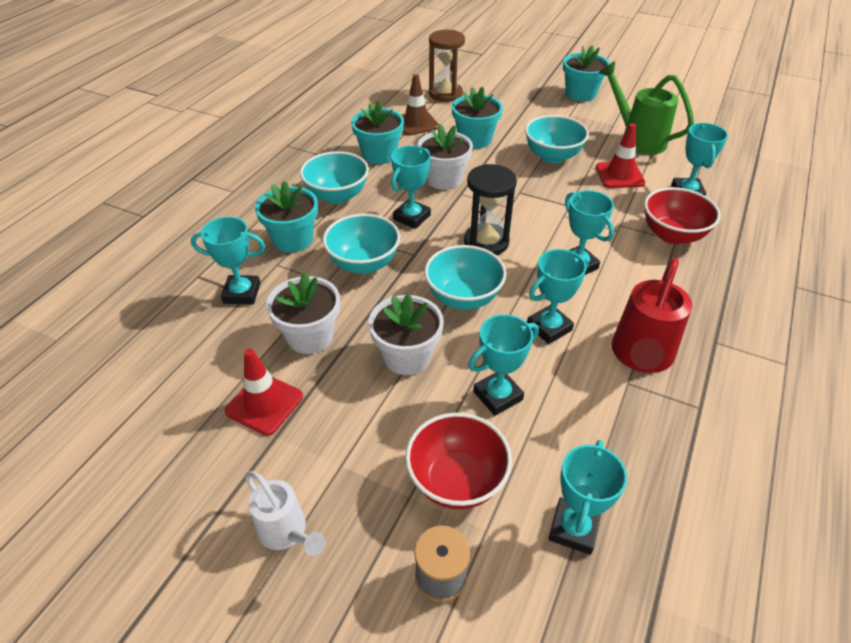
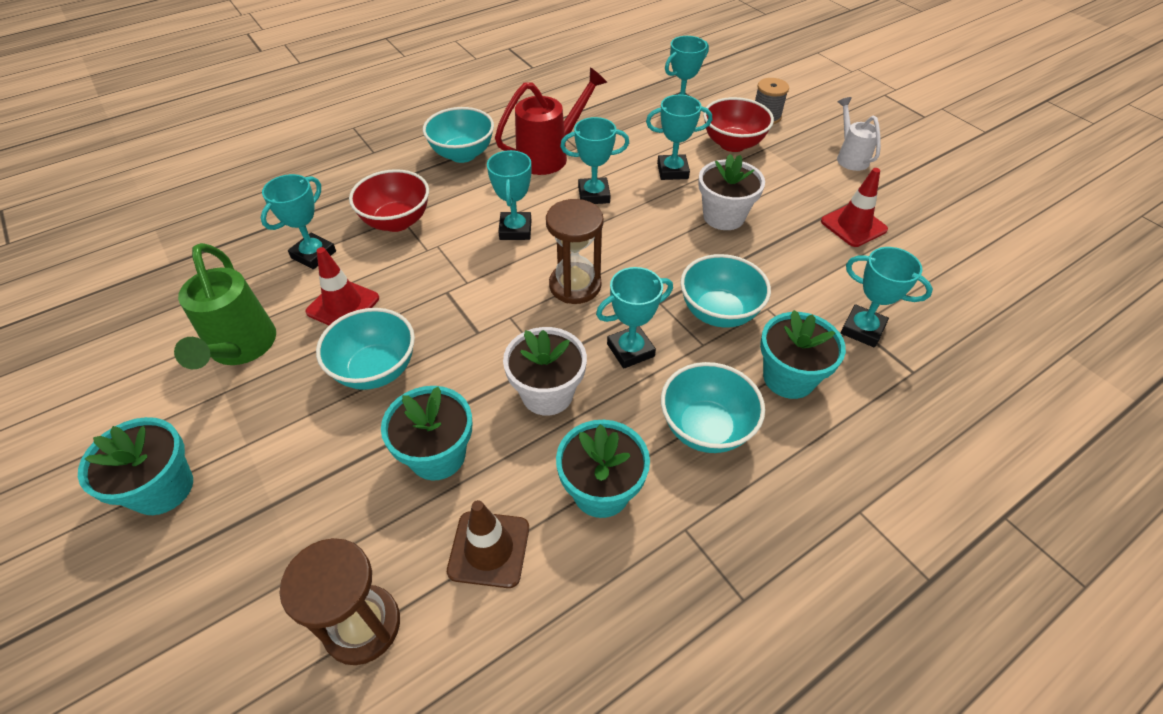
camera: 150 degrees left, 5 degrees up
white flower pot [266,272,340,354] -> none
turquoise bowl [424,245,506,310] -> turquoise bowl moved to [423,107,494,163]
black hourglass [464,164,517,255] -> brown hourglass [546,199,604,304]

